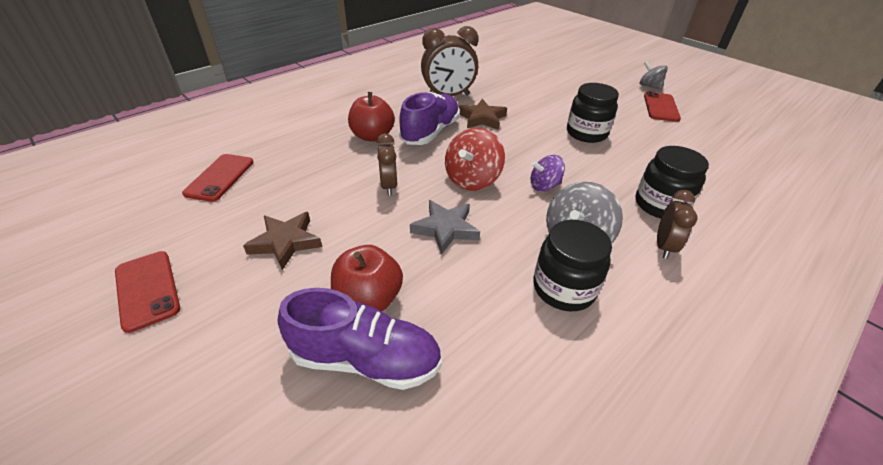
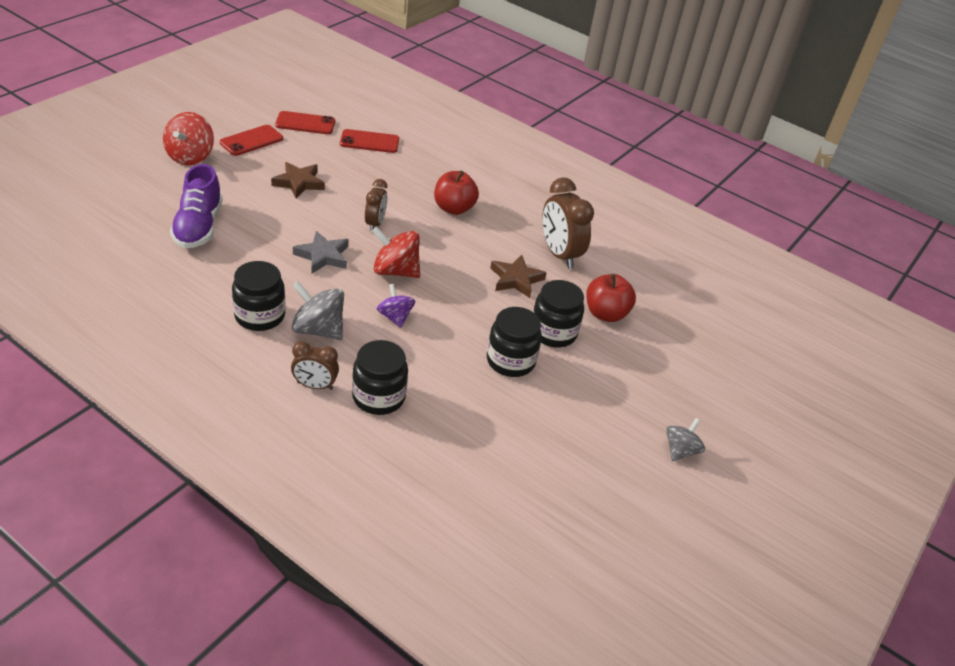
camera: 75 degrees right, 0 degrees up
red apple [331,245,403,311] -> red apple moved to [586,274,636,322]
brown clock [376,133,398,196] -> brown clock turned 60 degrees counterclockwise [365,179,387,231]
purple shoe [399,92,460,145] -> none
red phone [644,92,681,122] -> red phone moved to [275,111,335,134]
none -> red spinning top [163,112,214,165]
none -> black jar [533,280,584,347]

